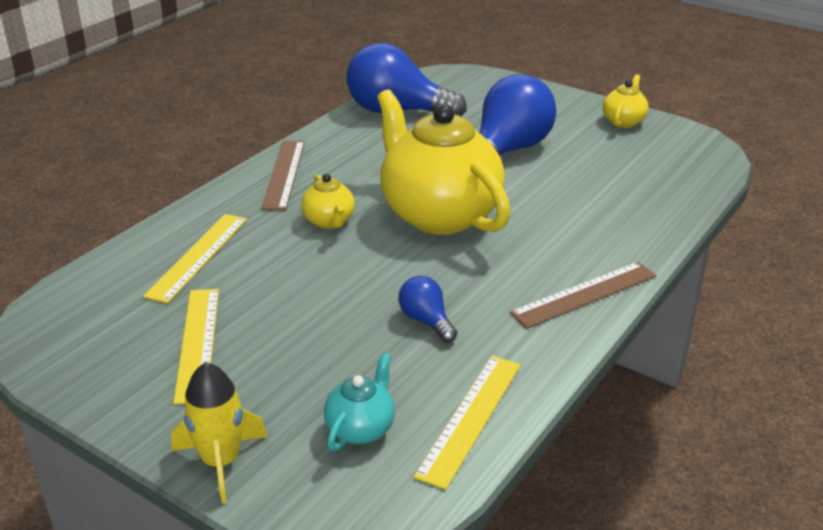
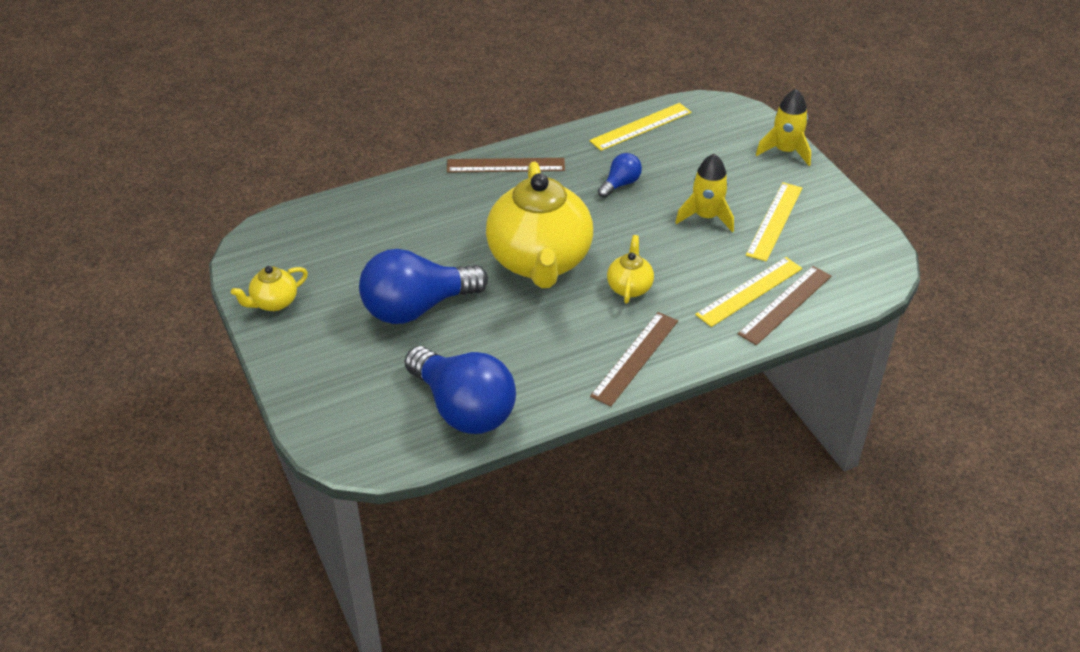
camera: 150 degrees left, 10 degrees up
turquoise teapot [324,352,395,451] -> none
blue light bulb [398,276,457,343] -> blue light bulb turned 135 degrees counterclockwise [598,153,642,198]
none -> yellow rocket [675,154,734,232]
none -> brown ruler [738,266,831,345]

